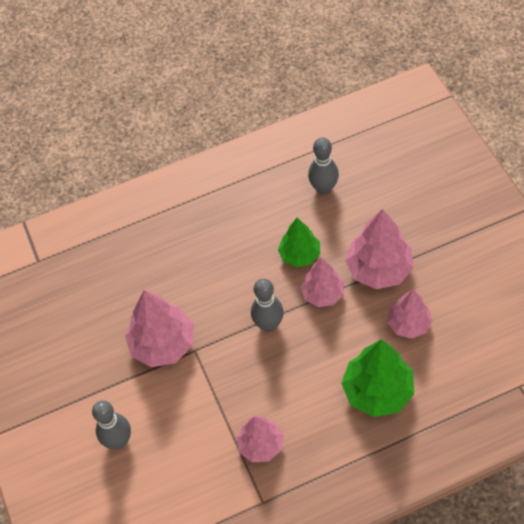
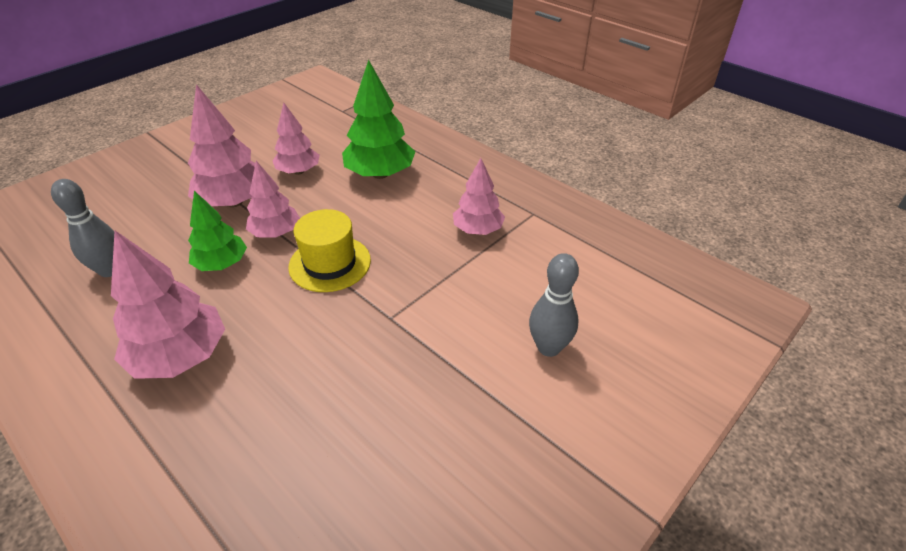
camera: 120 degrees left, 15 degrees down
pink tree [125,290,194,367] -> pink tree moved to [111,231,225,379]
grey bowling pin [251,278,284,332] -> yellow hat [288,209,371,292]

